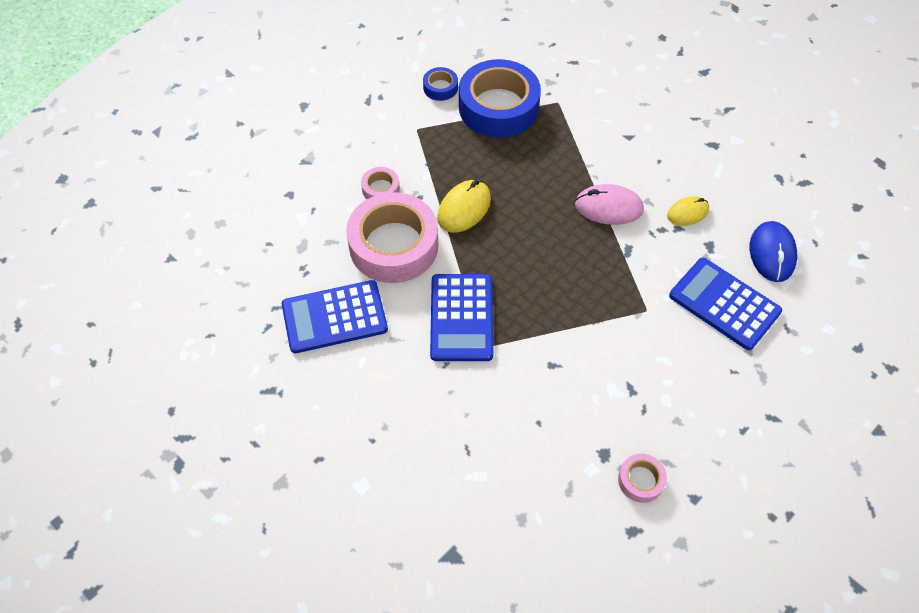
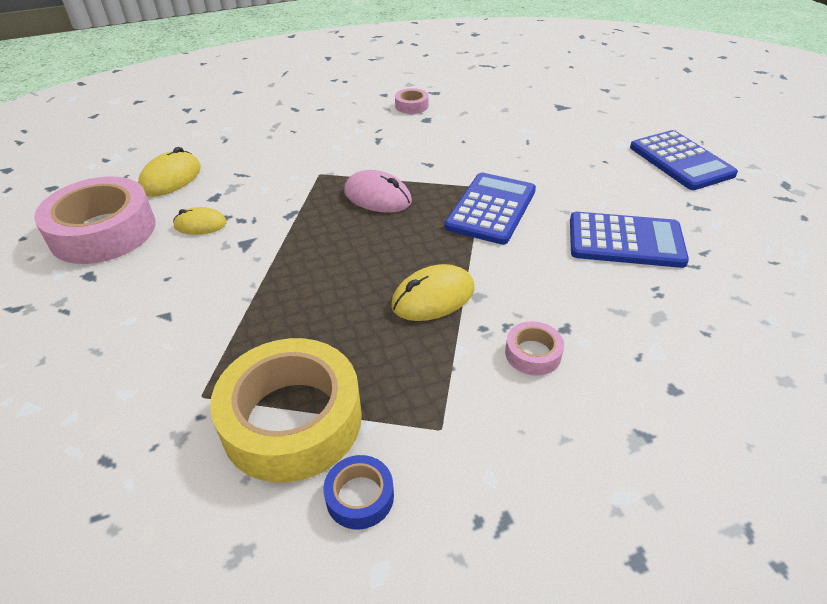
camera: 155 degrees left, 15 degrees down
pink tape [346,192,438,283] -> pink tape moved to [34,176,156,264]
blue tape [459,59,541,138] -> yellow tape [210,338,362,483]
pink mouse [575,184,644,225] -> pink mouse moved to [344,170,412,213]
blue calculator [669,258,782,350] -> blue calculator moved to [630,130,738,190]
blue mouse [750,221,797,282] -> yellow mouse [138,147,201,197]

